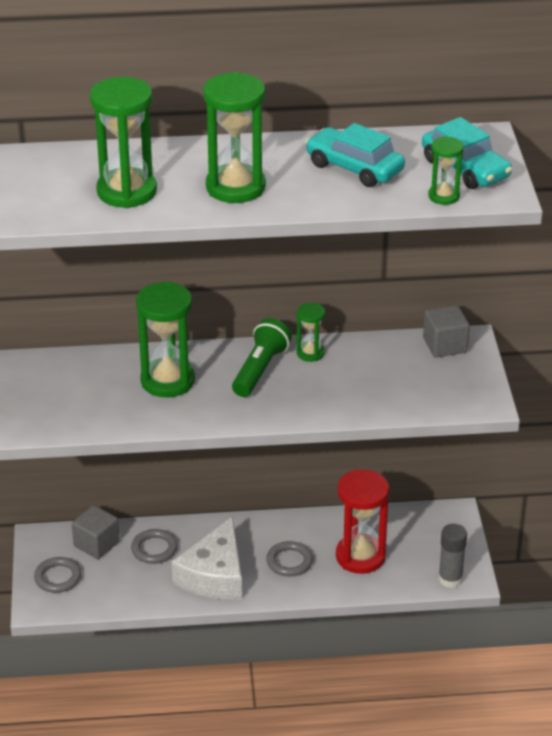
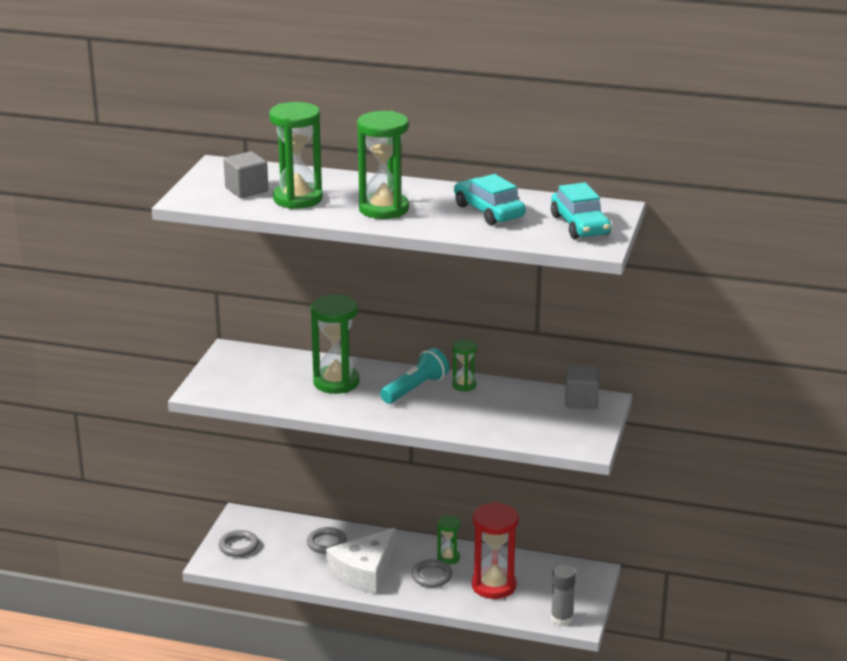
camera: 20 degrees right, 10 degrees down
grey cube [72,505,120,559] -> grey cube moved to [224,151,268,198]
green flashlight [232,318,292,397] -> turquoise flashlight [380,348,449,404]
green hourglass [428,136,464,205] -> green hourglass moved to [437,516,461,565]

